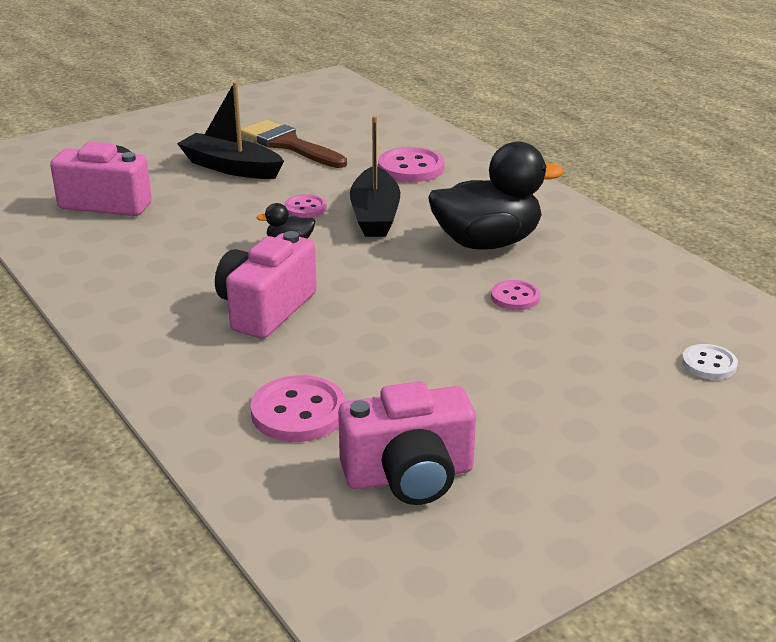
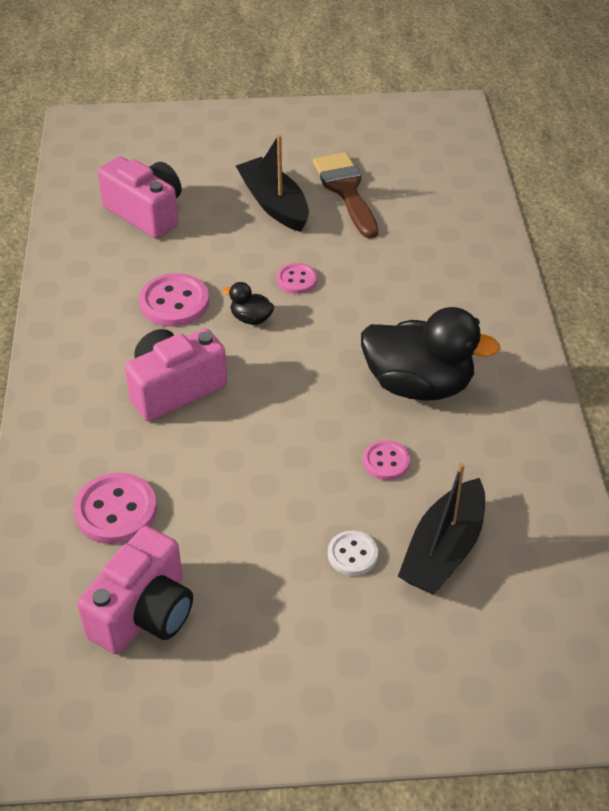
camera: 30 degrees right, 15 degrees up
pink camera [338,381,476,505] -> pink camera turned 75 degrees counterclockwise [77,526,193,654]
black boat [350,116,400,237] -> black boat moved to [398,463,485,594]
pink button [378,147,444,182] -> pink button moved to [139,273,209,327]
white button [682,344,738,380] -> white button moved to [328,530,378,576]

